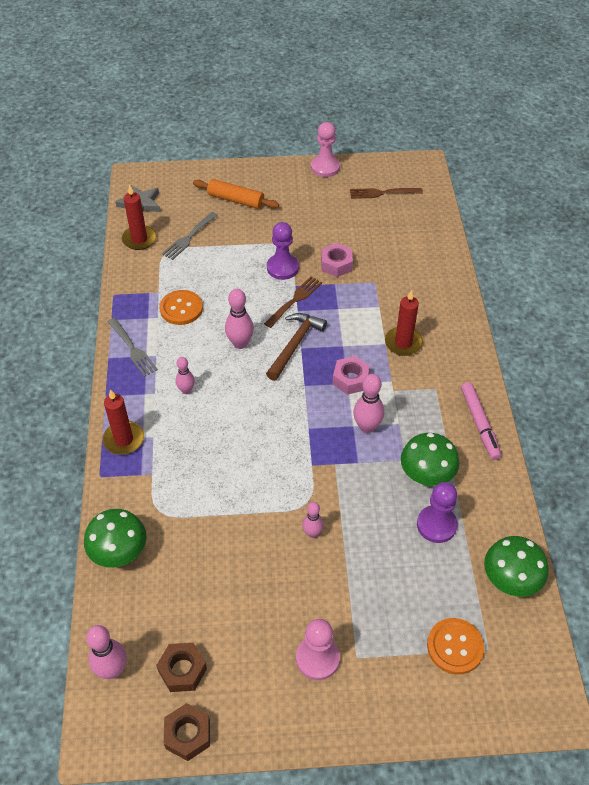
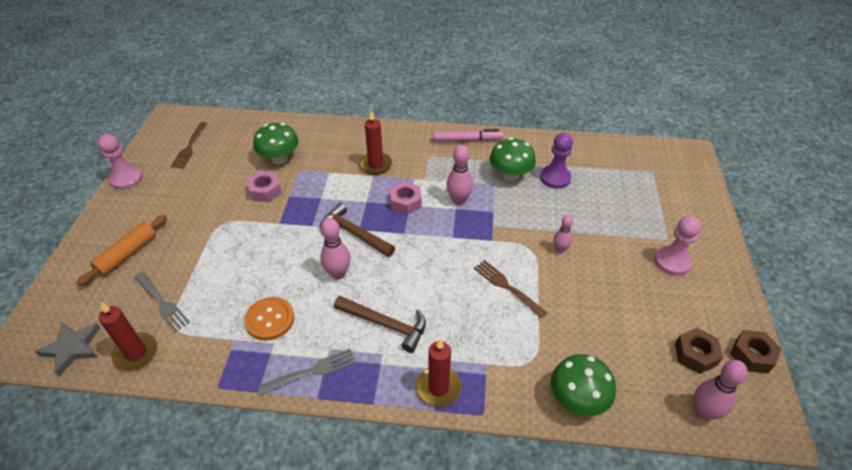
camera: 80 degrees left, 5 degrees down
pink bowling pin [176,357,195,394] -> brown hammer [334,296,426,353]
brown fork [264,276,322,328] -> brown fork moved to [474,260,547,318]
purple pawn [267,222,299,280] -> none
orange button [427,618,484,675] -> none
green mushroom [484,536,548,597] -> green mushroom moved to [253,123,299,165]

